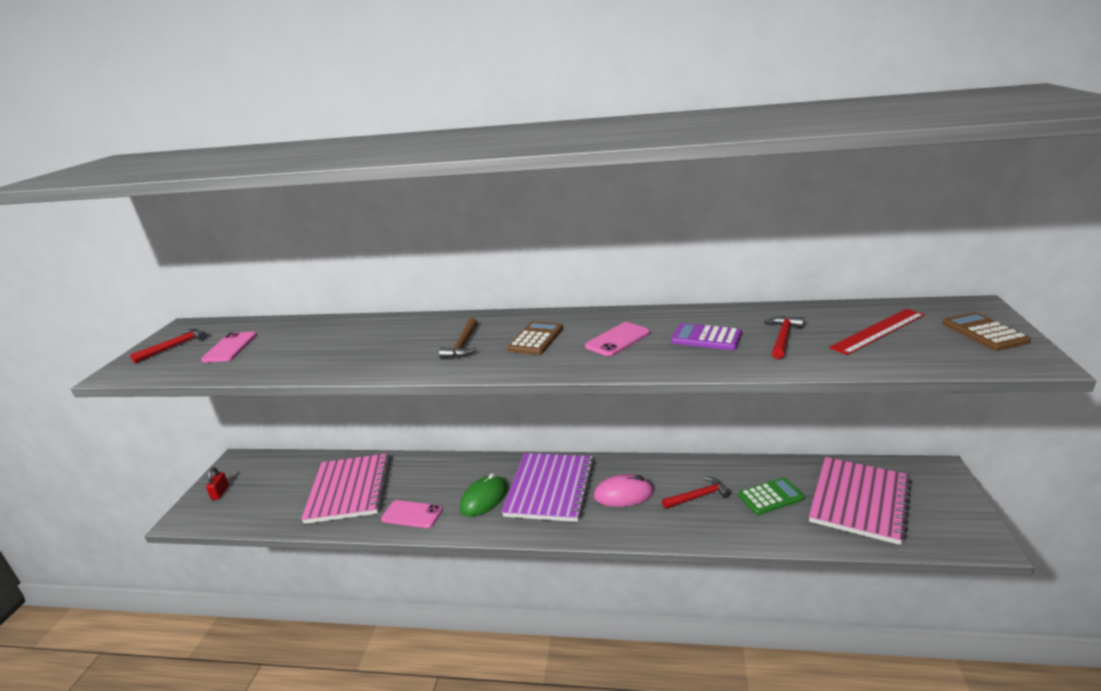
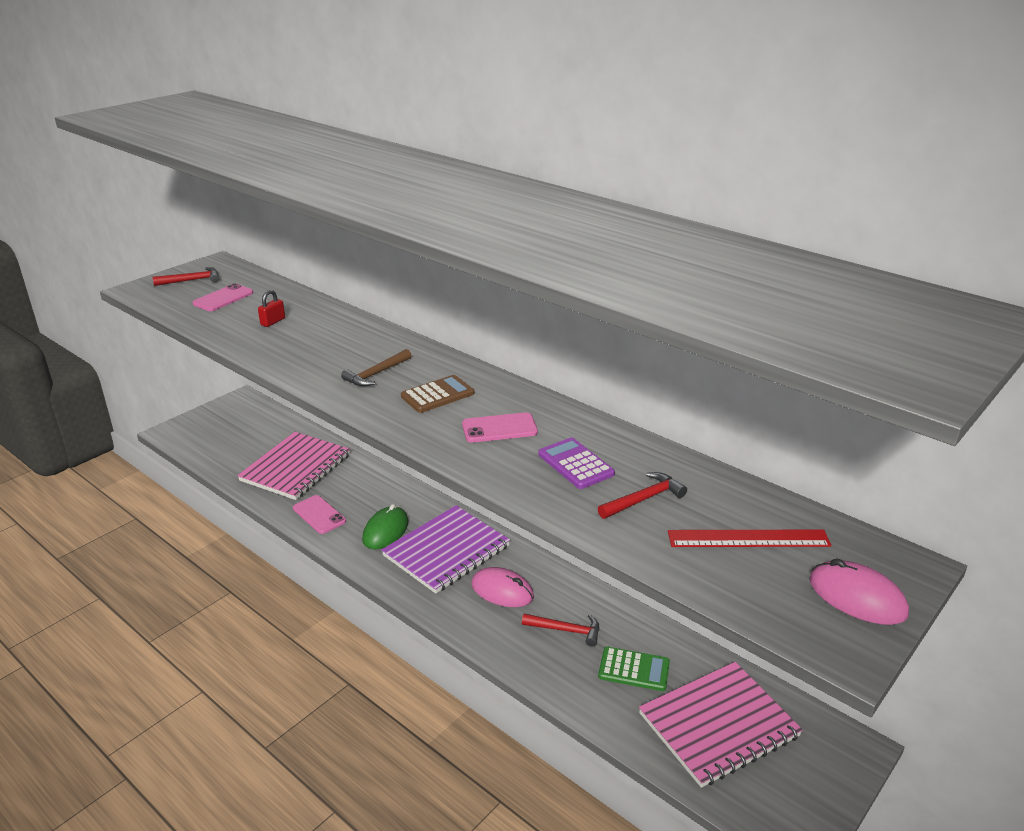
camera: 30 degrees right, 5 degrees up
red padlock [206,467,229,500] -> red padlock moved to [258,290,285,327]
green mouse [460,473,508,517] -> green mouse turned 45 degrees counterclockwise [362,504,409,549]
brown calculator [942,312,1031,351] -> pink mouse [809,558,909,625]

